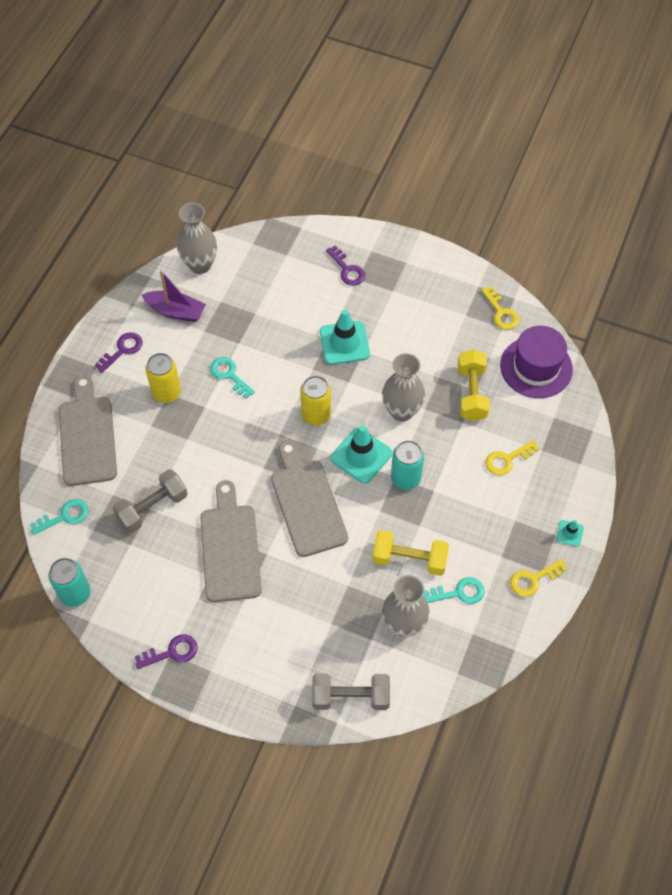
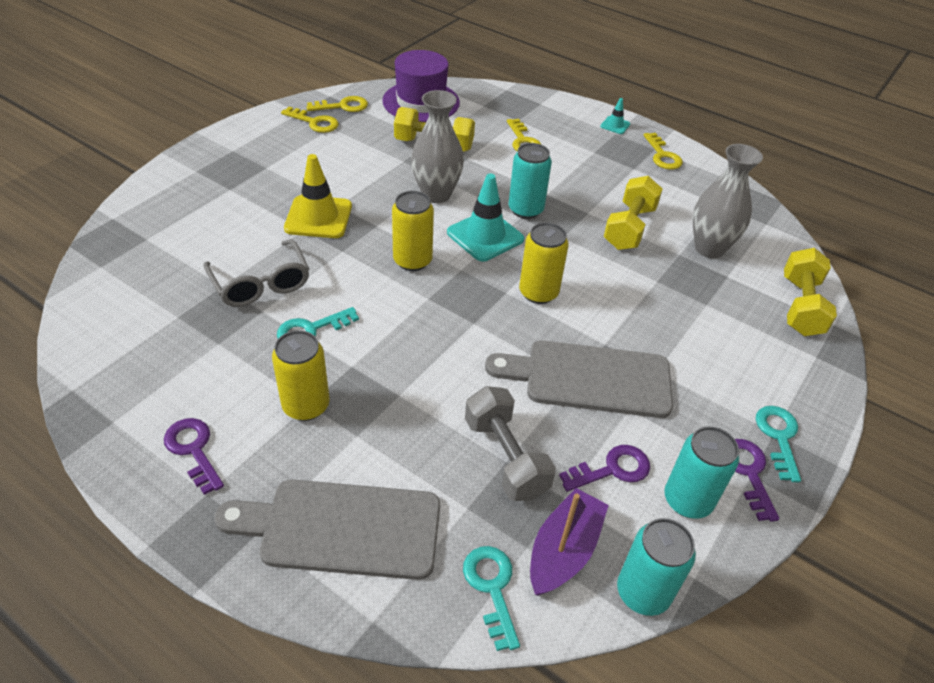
camera: 80 degrees left, 15 degrees down
purple boat [142,270,206,322] -> purple boat moved to [530,488,609,596]
grey vase [177,203,217,274] -> none
grey cutting board [271,440,348,557] -> yellow can [519,222,569,304]
grey dumbbell [312,673,390,710] -> yellow dumbbell [784,248,837,336]
turquoise traffic cone [320,309,370,365] -> yellow traffic cone [284,154,352,238]
purple key [326,246,365,286] -> purple key moved to [559,445,650,492]
turquoise key [424,577,484,604] -> turquoise key moved to [756,406,801,482]
none -> grey glasses [203,239,309,307]
none -> yellow key [281,107,339,133]
none -> turquoise can [664,426,739,519]

